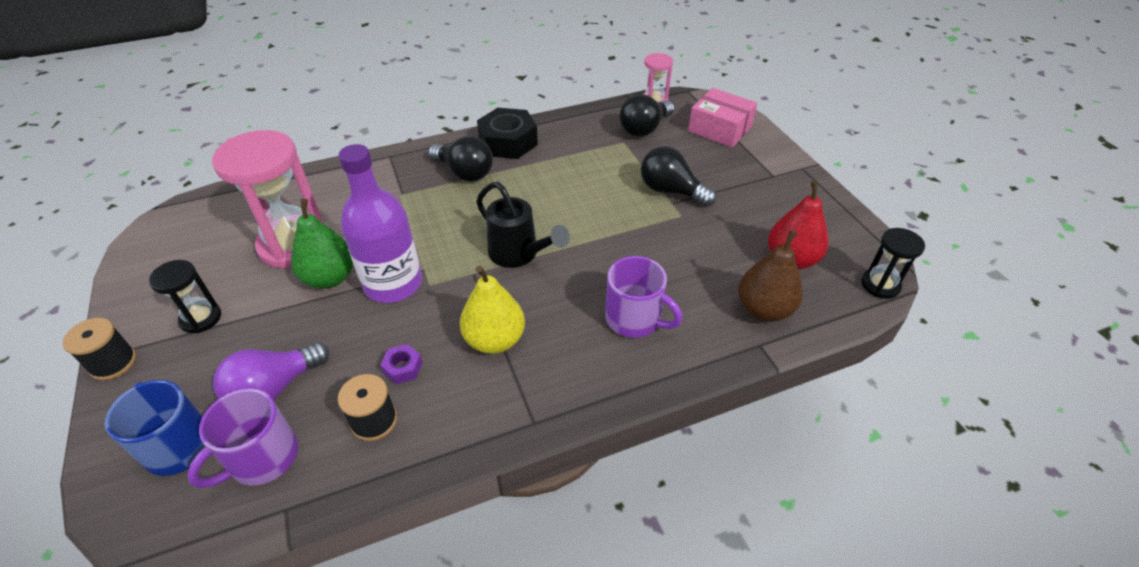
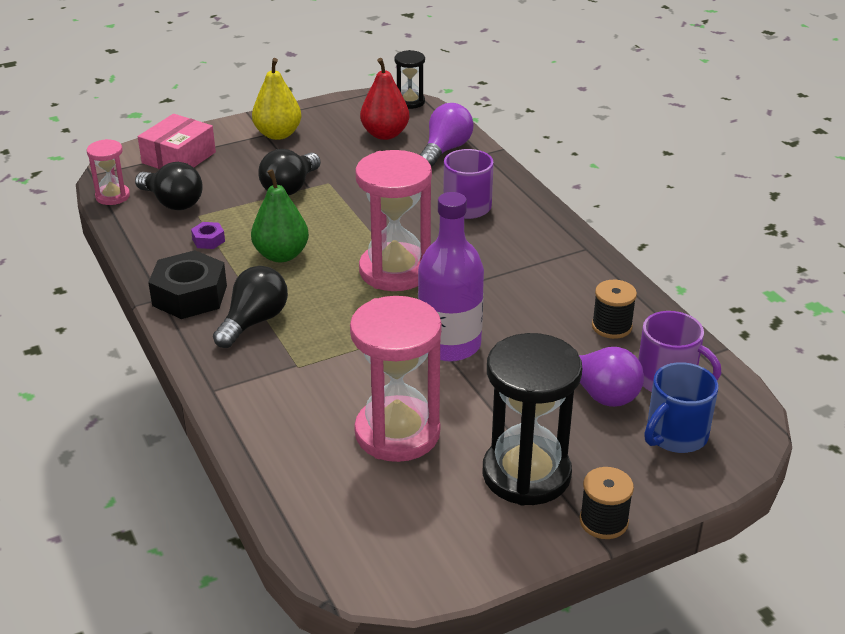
camera: 95 degrees left, 10 degrees down
black hourglass [149,260,221,333] -> black hourglass [483,333,582,505], size x1.95
green pear [291,199,353,289] -> green pear moved to [251,169,309,262]
purple nut [380,344,423,384] -> purple nut moved to [191,222,225,249]
yellow pear [460,266,525,354] -> yellow pear moved to [252,58,302,140]
black watering can [476,182,570,268] -> pink hourglass [355,150,432,291]
brown pear [738,230,803,322] -> purple light bulb [420,103,474,167]

